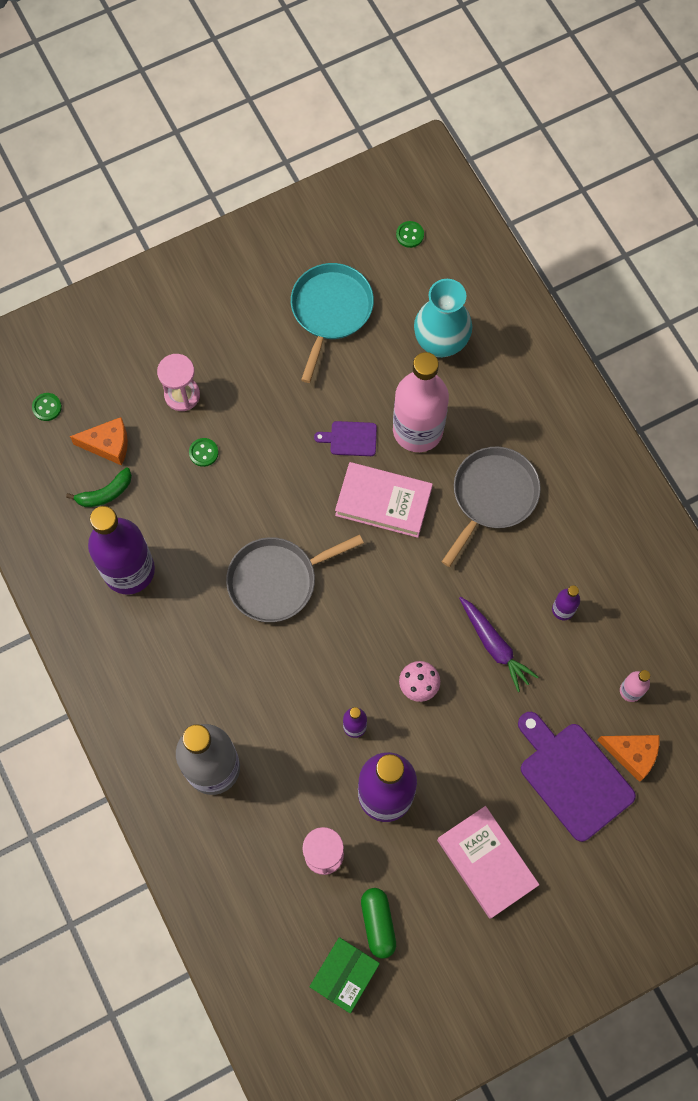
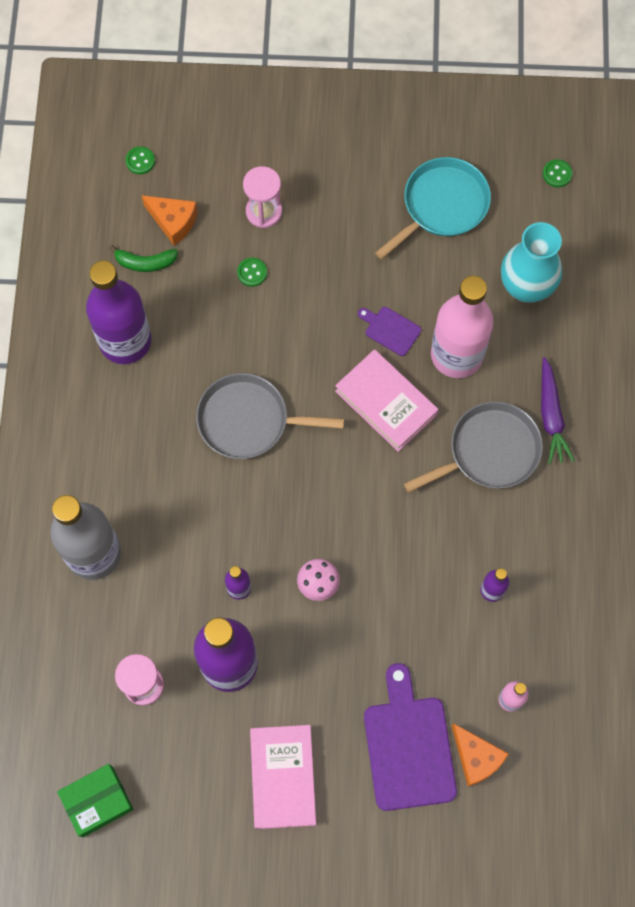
camera: 30 degrees right, 0 degrees up
green capsule [361,888,396,959] -> none
purple carrot [459,597,538,692] -> purple carrot moved to [541,357,575,465]

